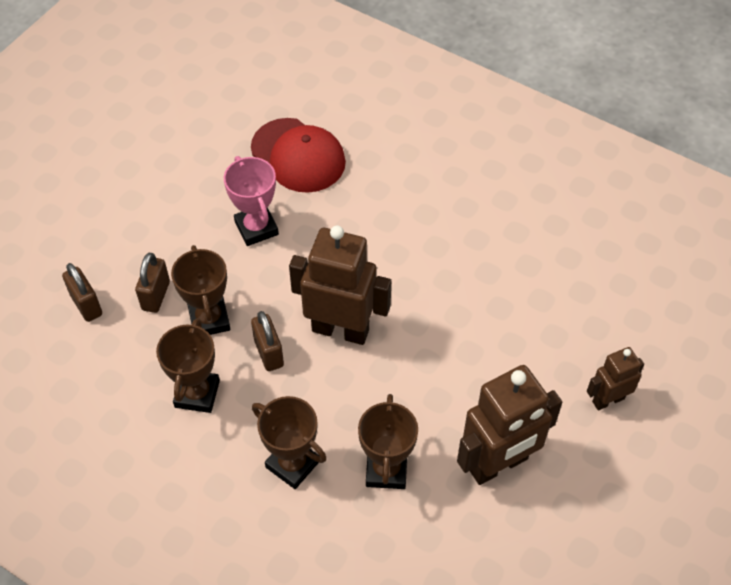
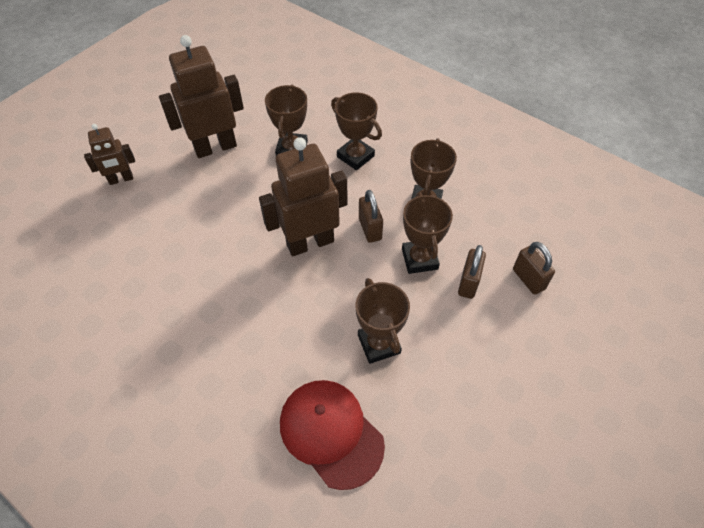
camera: 175 degrees left, 0 degrees up
pink trophy [224,156,279,246] -> brown trophy [356,278,410,364]
brown robot [289,225,391,345] -> brown robot turned 135 degrees clockwise [259,137,348,256]

